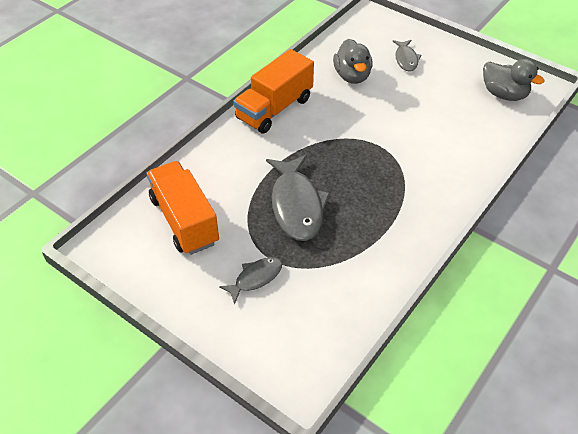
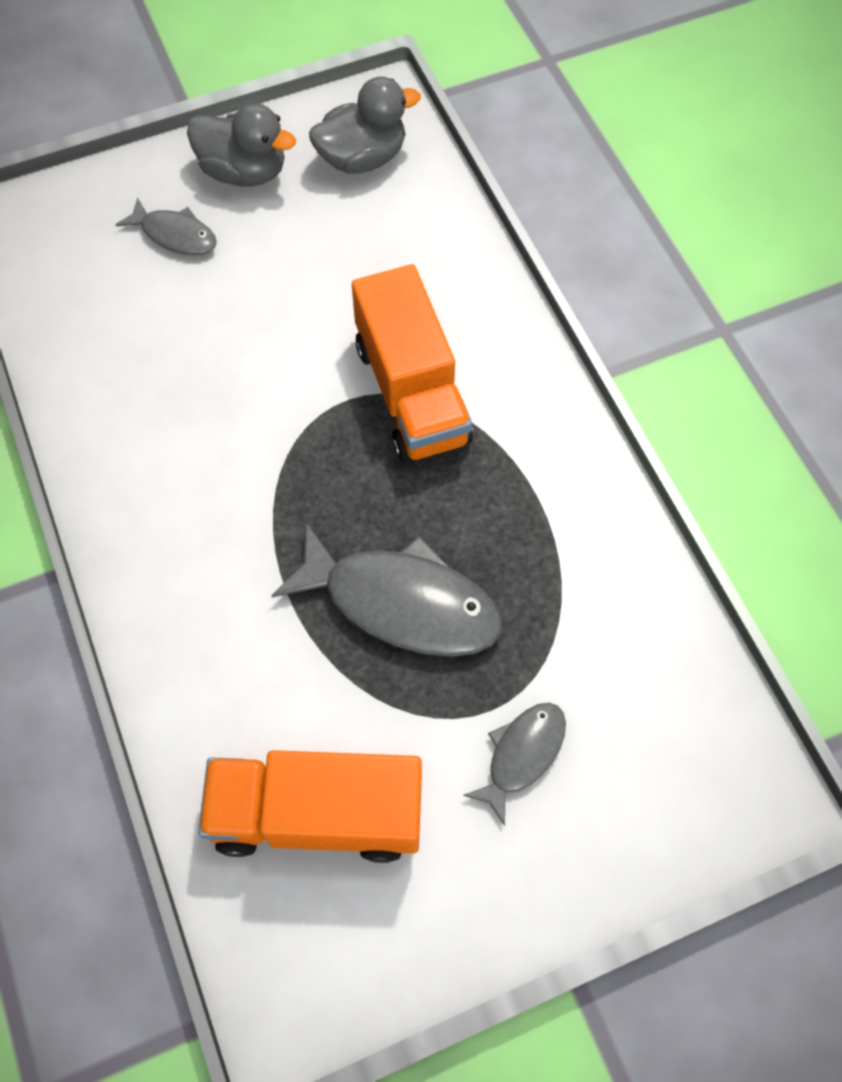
camera: 60 degrees left, 15 degrees up
grey fish [219,257,282,305] -> grey fish turned 45 degrees clockwise [463,703,566,826]
orange truck [233,49,314,133] -> orange truck moved to [352,264,473,462]
grey duck [333,39,373,84] -> grey duck moved to [187,103,296,187]

